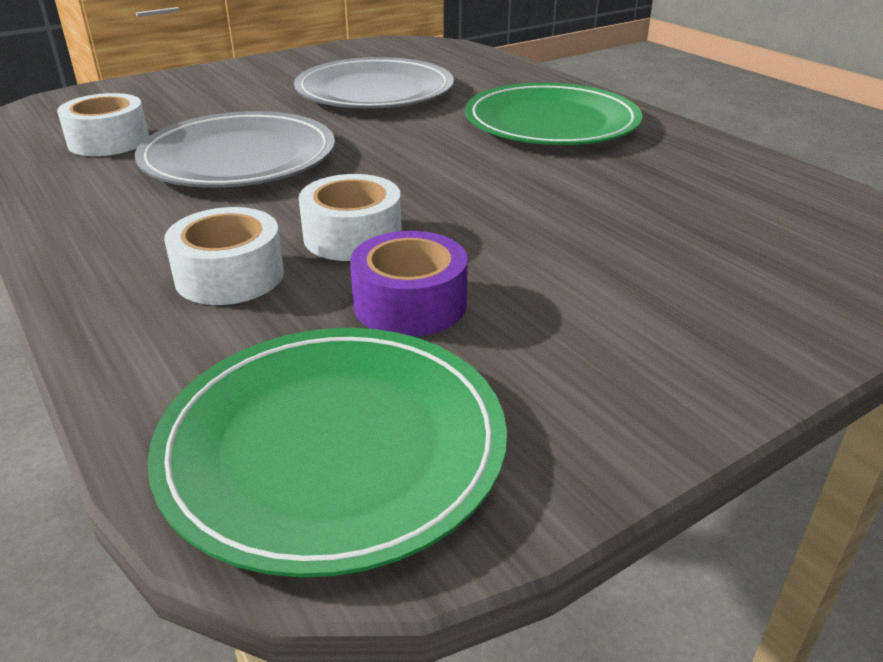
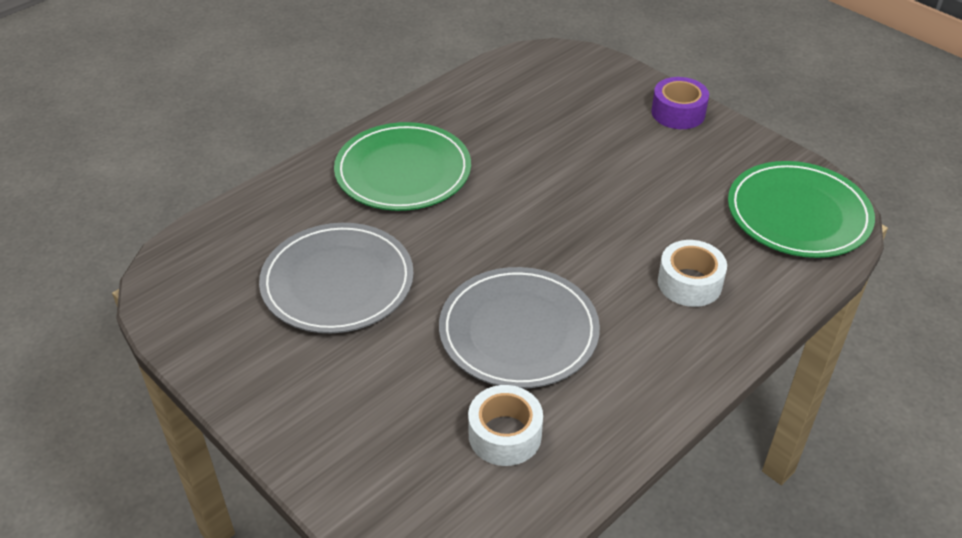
camera: 100 degrees left, 10 degrees up
white tape [299,174,402,261] -> none
purple tape [350,231,468,337] -> purple tape moved to [651,77,709,129]

